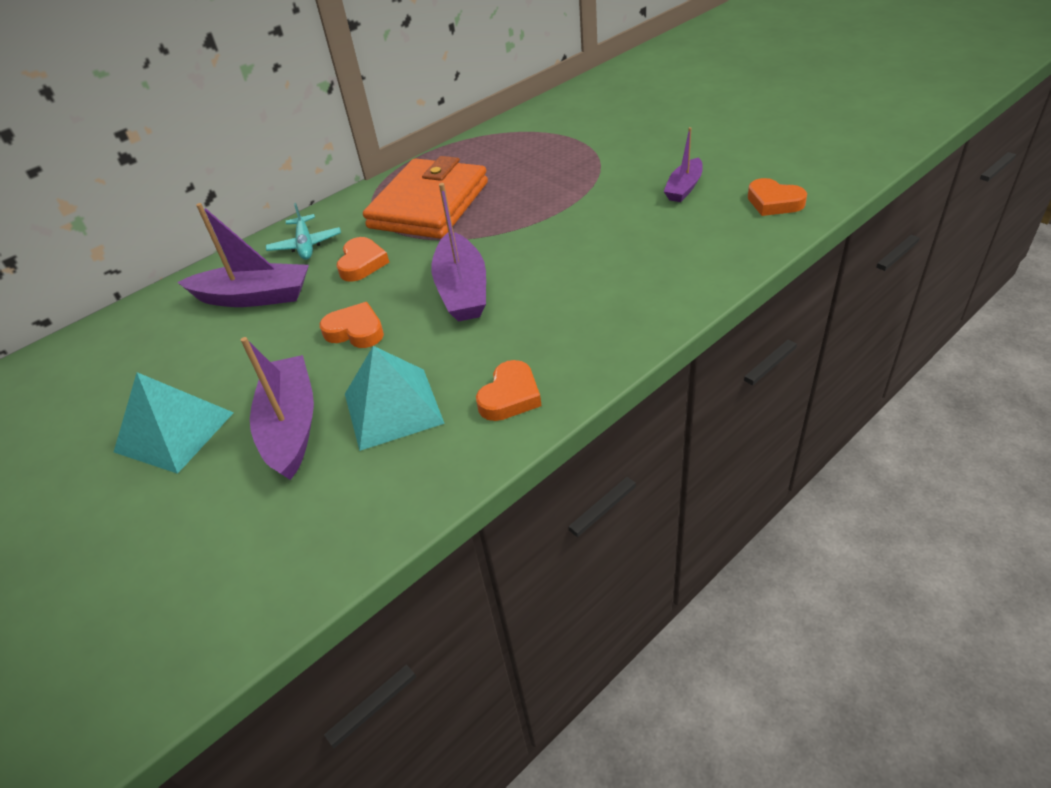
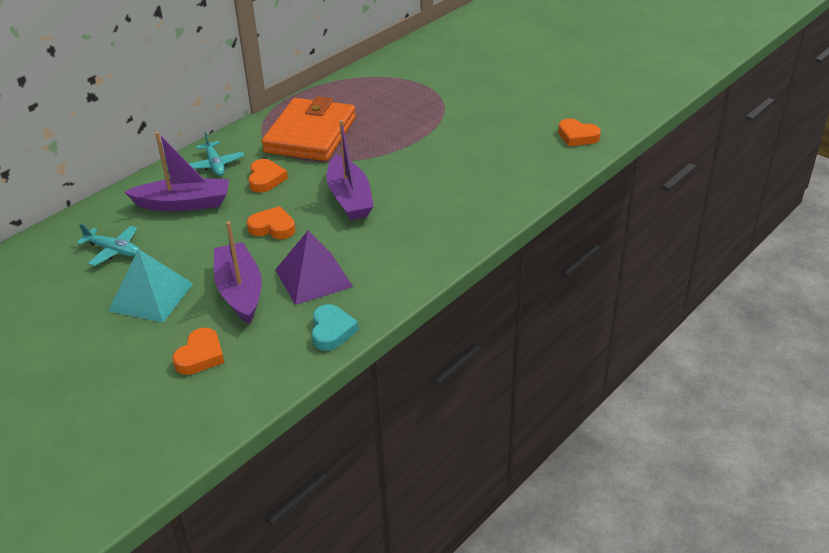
camera: 10 degrees left, 5 degrees down
turquoise pyramid [345,346,445,451] -> purple pyramid [275,231,353,305]
orange heart [476,360,541,421] -> orange heart moved to [172,328,224,375]
purple boat [664,127,703,202] -> none
none -> turquoise plane [77,223,140,266]
none -> turquoise heart [312,304,359,351]

